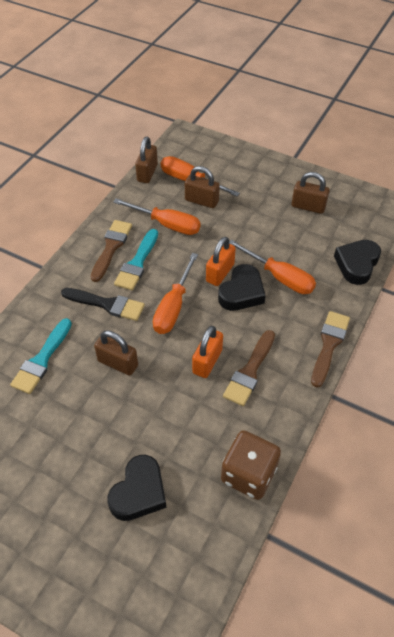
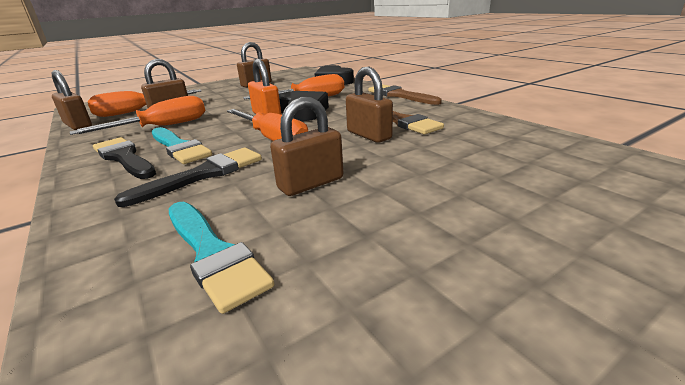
camera: 60 degrees left, 25 degrees down
brown brush [91,220,132,282] -> black brush [93,137,156,179]
black heart [107,455,167,521] -> none
orange padlock [192,326,223,378] -> brown padlock [346,66,393,143]
brown dice [221,430,281,500] -> none

